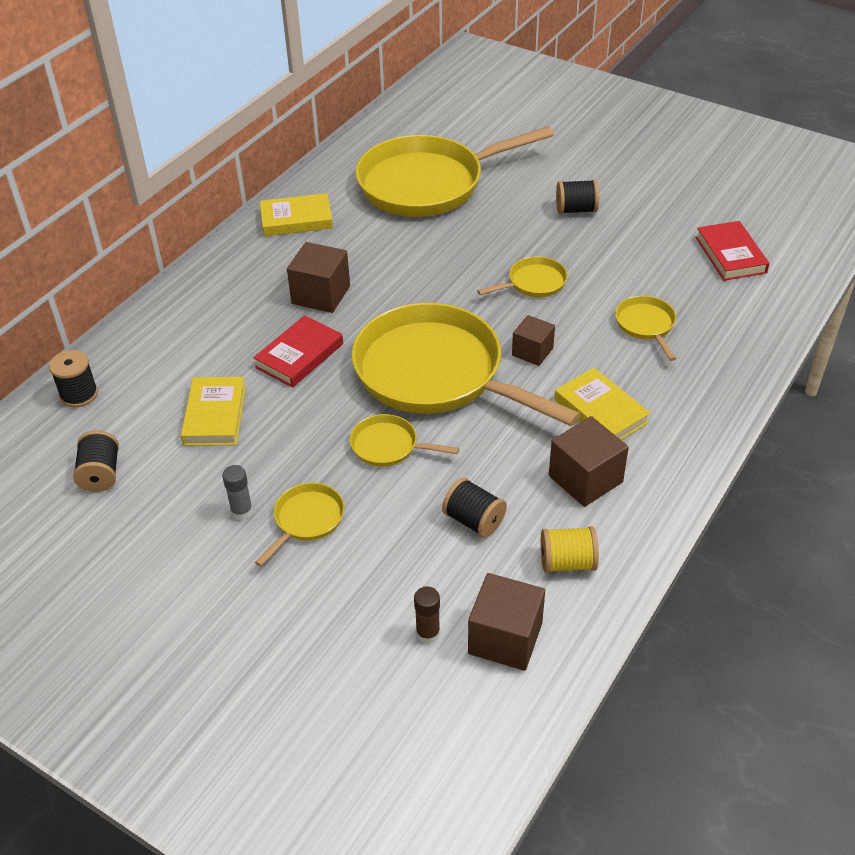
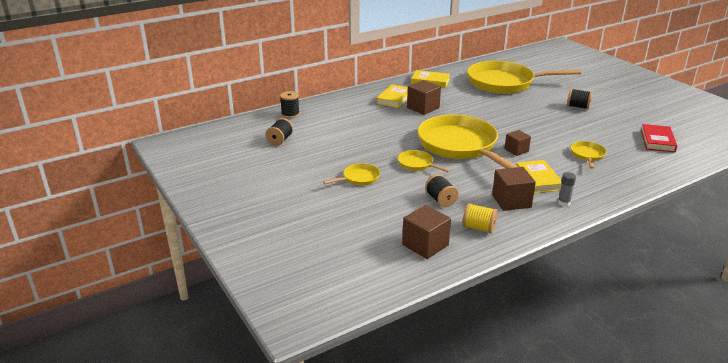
camera: 25 degrees right, 15 degrees down
yellow book [181,377,246,446] -> yellow book moved to [376,84,408,108]
grey glue stick [222,465,253,520] -> grey glue stick moved to [558,172,576,207]
red book [253,315,343,388] -> none
brown glue stick [414,586,440,644] -> none
yellow pan [477,256,568,297] -> none

